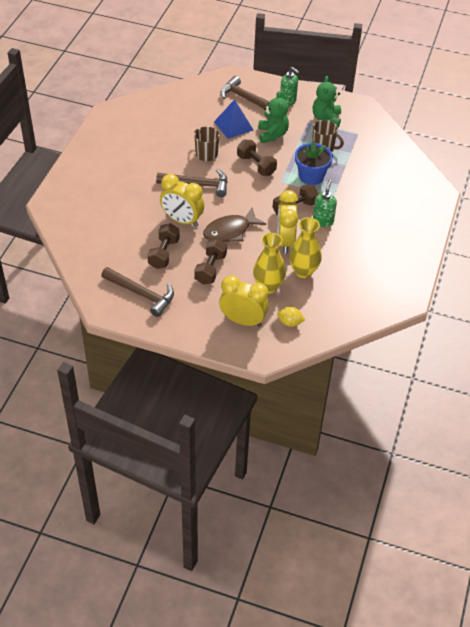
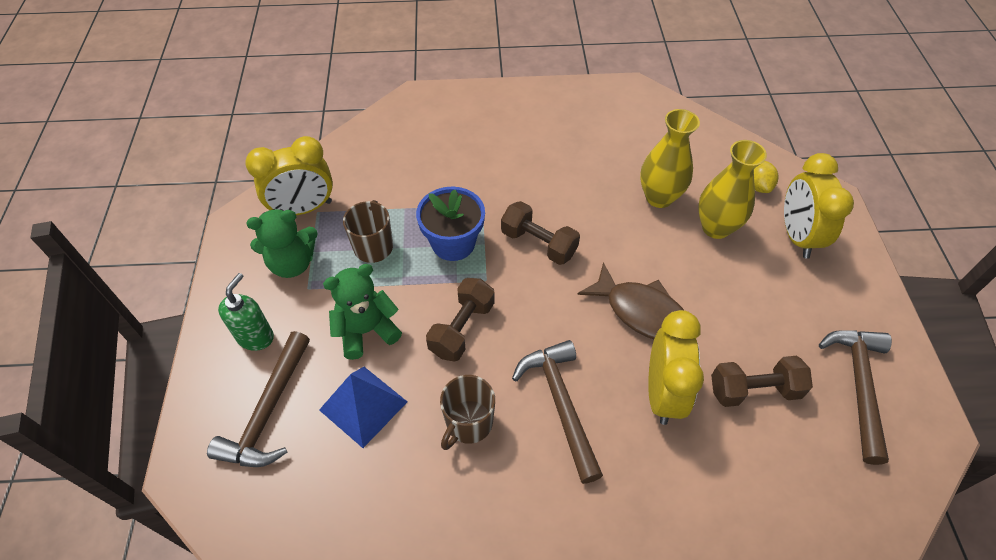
camera: 110 degrees left, 5 degrees up
brown dumbbell [194,238,227,284] -> none
yellow clock [277,190,298,254] -> yellow clock moved to [245,136,333,215]
green soap dispenser [313,180,337,227] -> none

